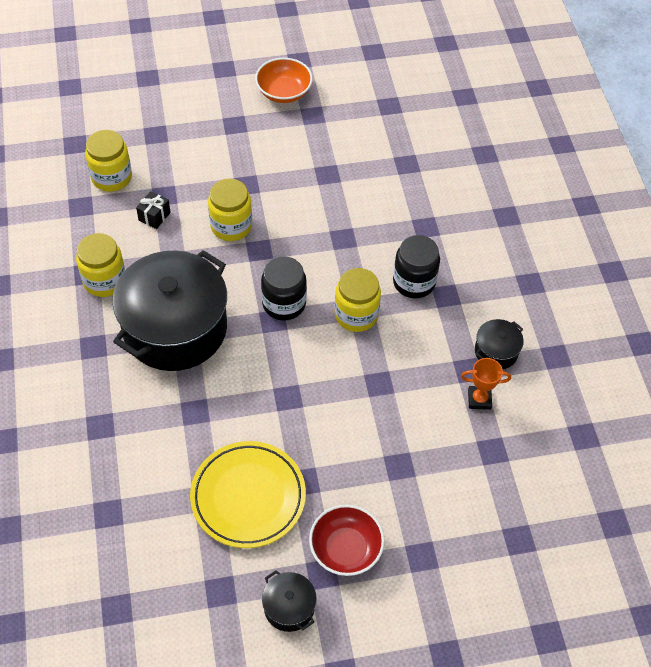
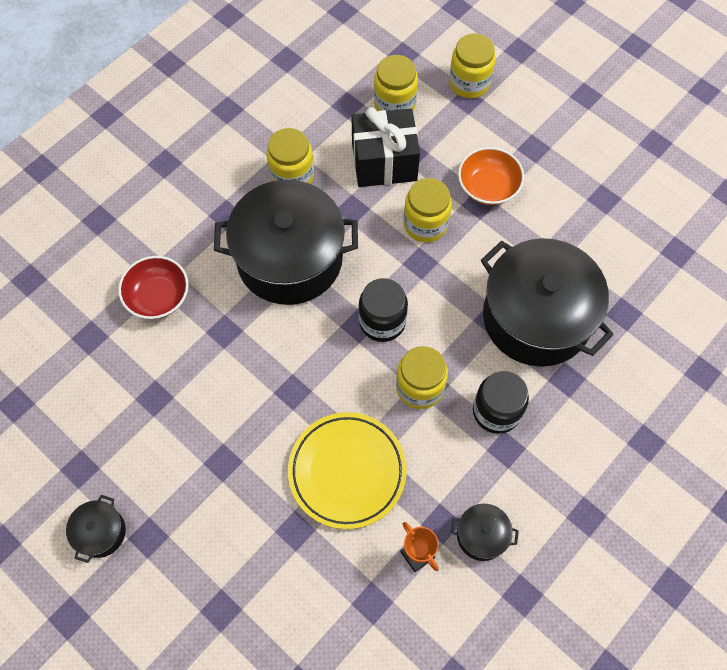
camera: 55 degrees right, 10 degrees up
black gift [136,191,171,229] -> black gift [351,107,420,187], size x2.29
yellow plate [190,441,306,548] -> yellow plate moved to [288,412,407,529]
orange bowl [255,58,313,103] -> orange bowl moved to [458,147,524,205]
red bowl [309,505,385,576] -> red bowl moved to [118,256,189,319]
none -> yellow jar [449,33,496,98]
none -> black pot [481,238,614,367]

